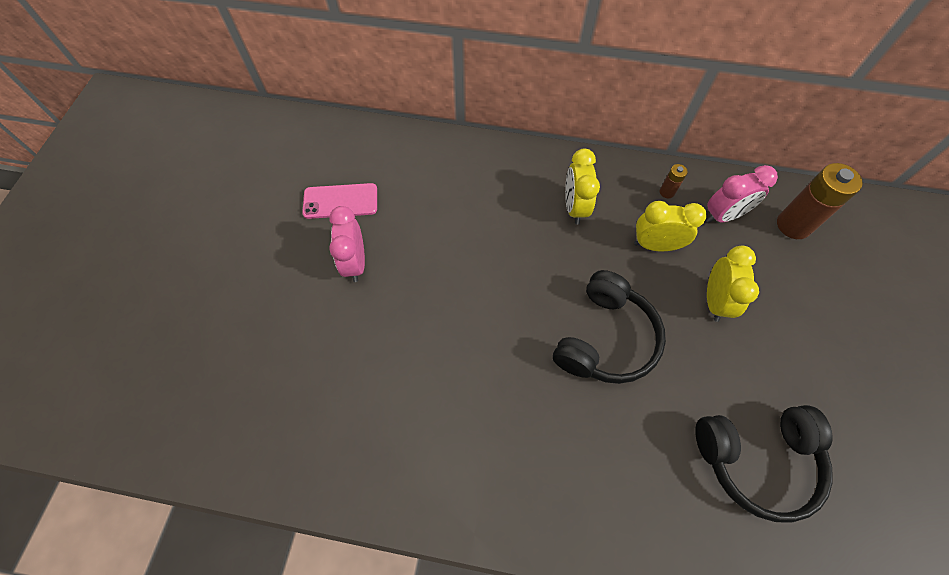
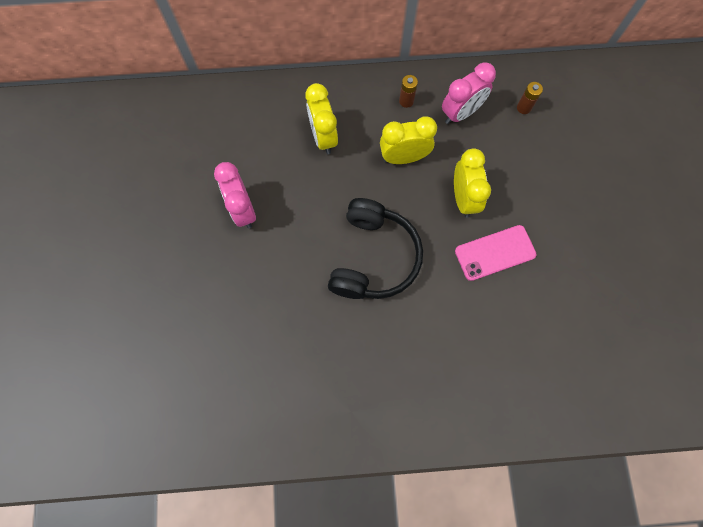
camera: 15 degrees left, 10 degrees up
pink phone [302,183,377,219] -> pink phone moved to [455,225,537,281]
pink clock [329,206,365,282] -> pink clock moved to [214,162,256,229]
black headphones [695,405,833,523] -> none
brown battery [777,163,863,239] -> brown battery [517,82,543,114], size x0.47

